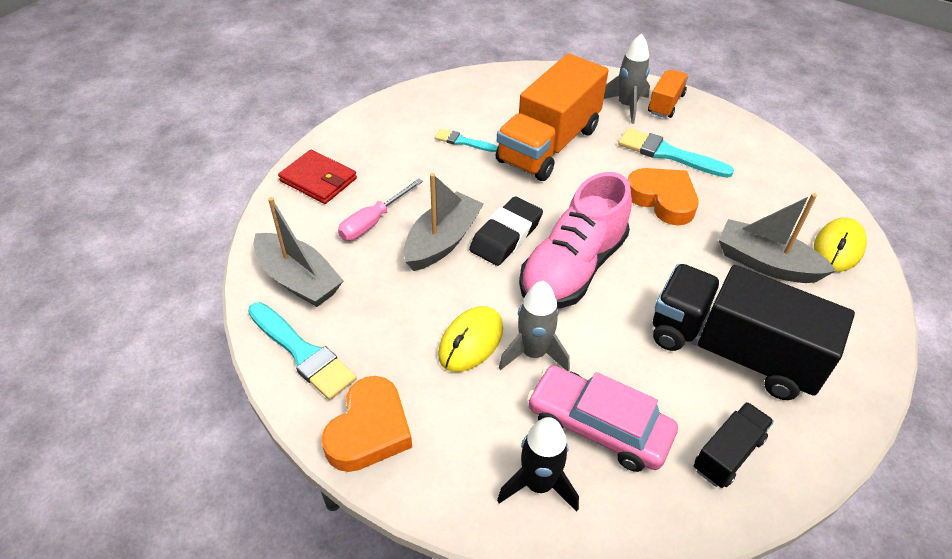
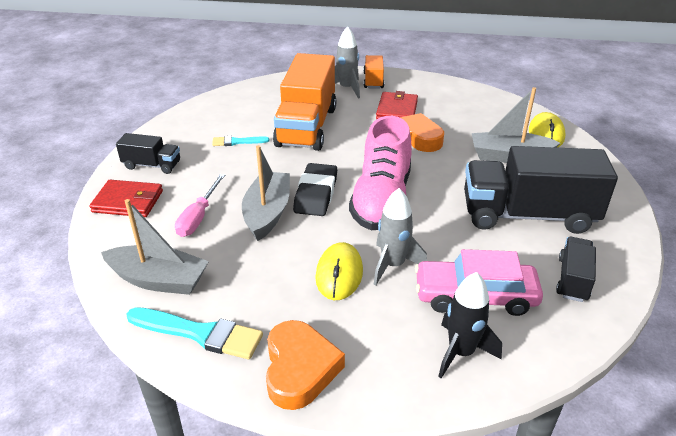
camera: 25 degrees left, 10 degrees down
turquoise brush [618,128,734,178] -> red wallet [376,91,418,119]
none -> black truck [116,133,180,174]

